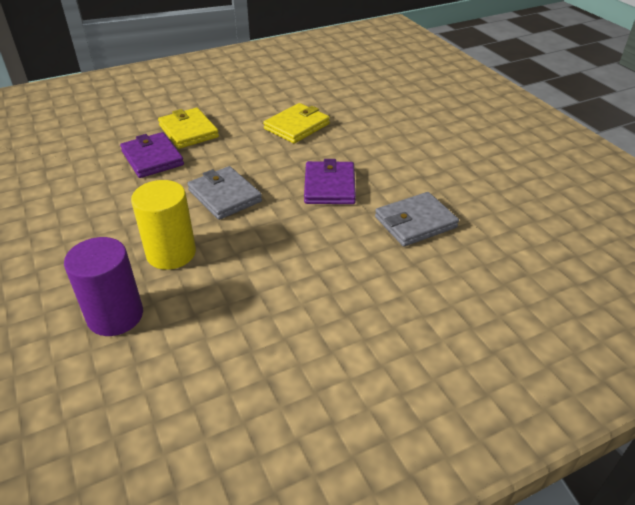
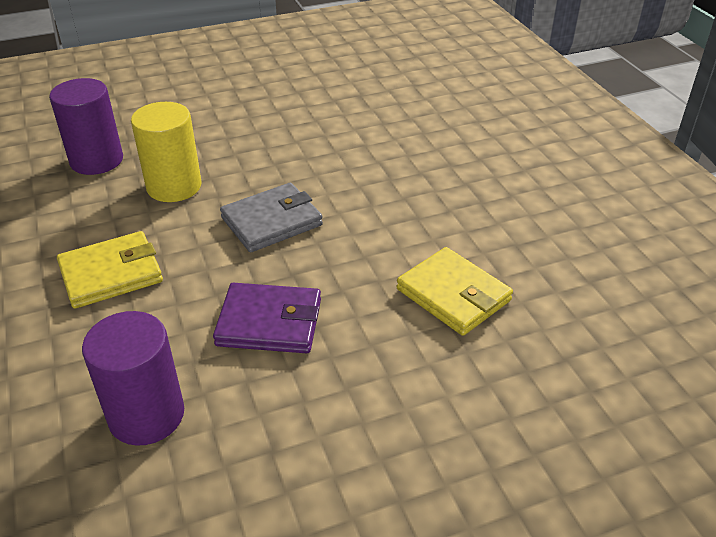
camera: 95 degrees right, 0 degrees up
purple wallet [120,132,184,178] -> none
yellow wallet [158,108,219,149] -> yellow wallet moved to [57,231,163,309]
grey wallet [375,192,459,247] -> purple cylinder [82,311,184,446]

